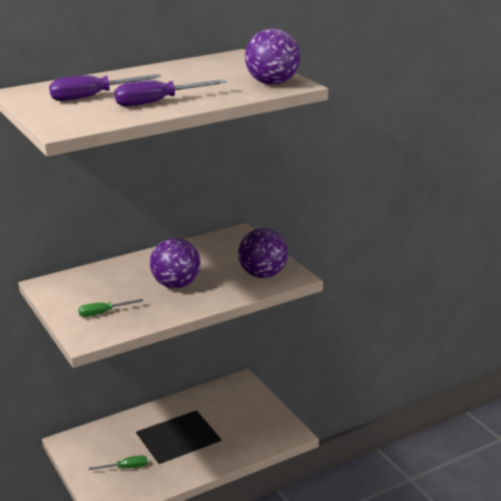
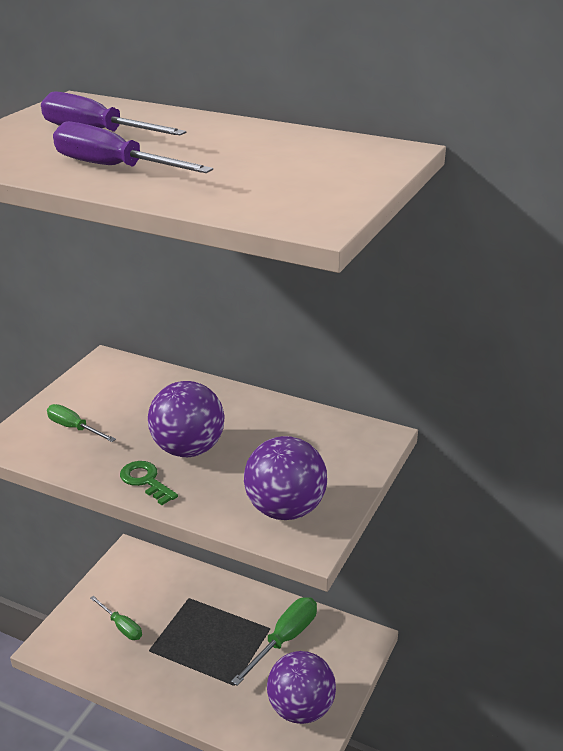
camera: 55 degrees right, 5 degrees up
purple ball [245,28,300,85] -> purple ball moved to [267,651,336,724]
none -> green key [120,461,178,505]
none -> green screwdriver [231,597,317,686]

